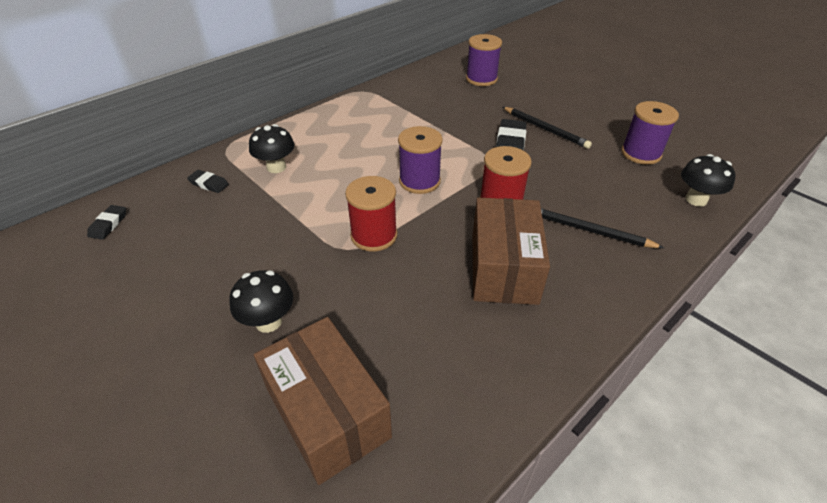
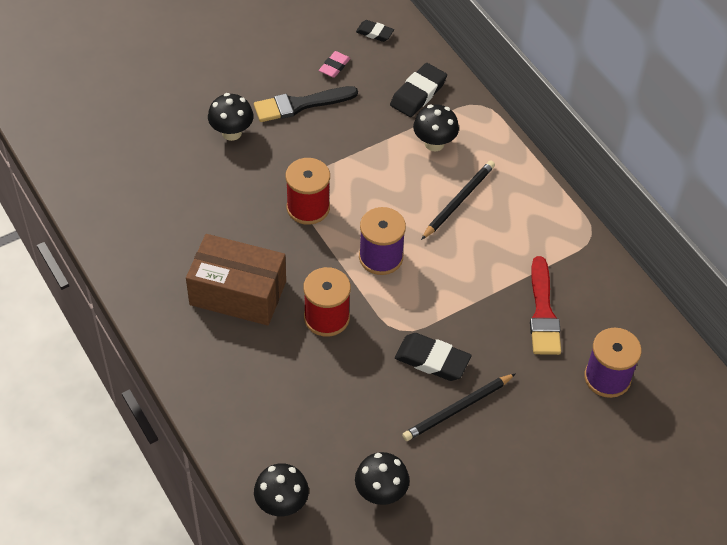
camera: 100 degrees right, 10 degrees up
black eraser [187,170,229,193] -> black eraser [390,63,447,117], size x1.67
brown box [254,317,392,485] -> none
black pencil [541,208,664,248] -> black pencil moved to [421,161,495,240]
purple spool [621,101,679,165] -> black mushroom [355,452,409,505]
none -> black brush [254,86,358,122]
none -> pink eraser [319,51,351,78]
none -> red brush [530,256,561,355]

